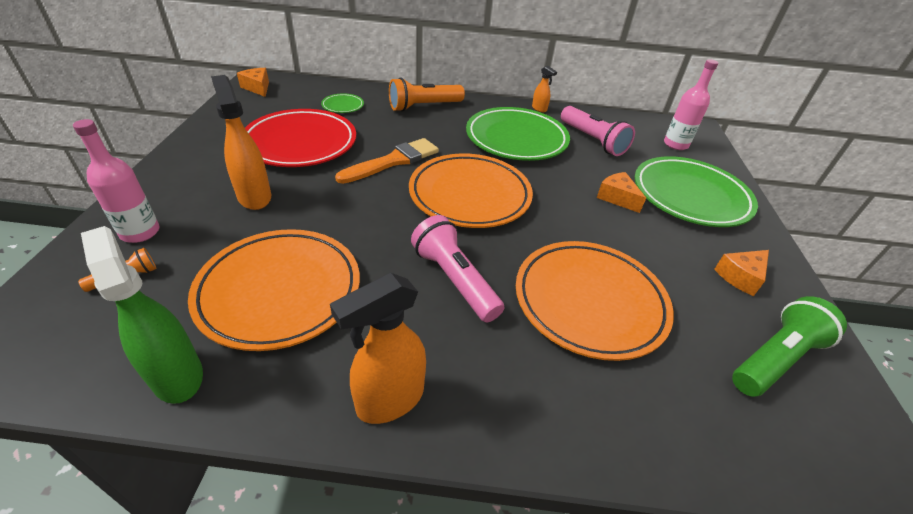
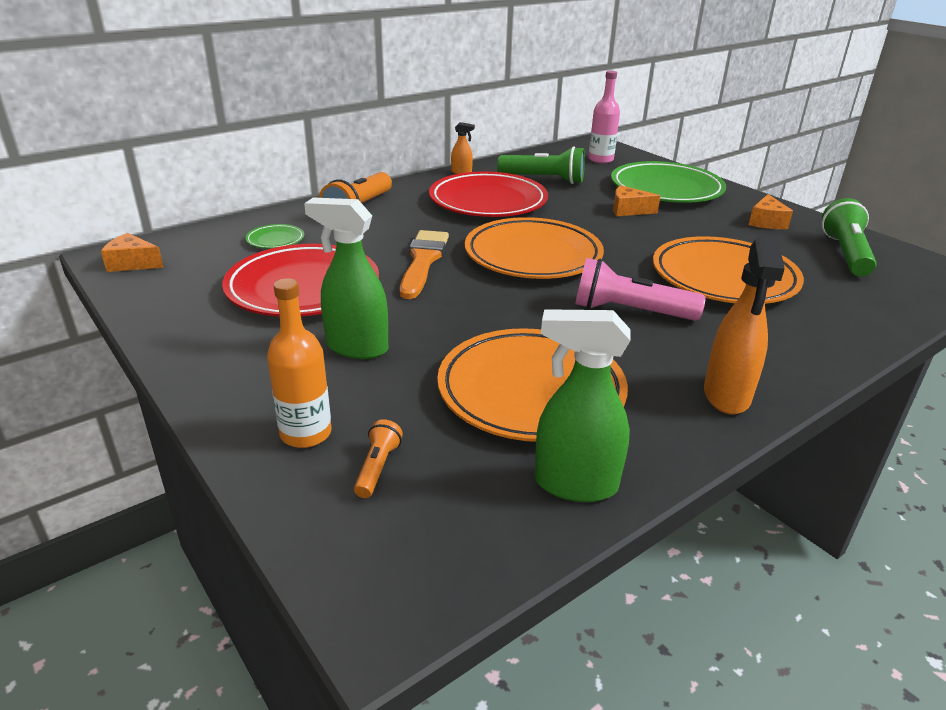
camera: 40 degrees left, 10 degrees down
pink bottle [73,119,159,243] -> orange bottle [267,278,332,448]
orange spray bottle [211,75,271,210] -> green spray bottle [304,198,388,359]
green plate [466,107,570,161] -> red plate [429,171,548,217]
pink flashlight [561,106,635,156] -> green flashlight [497,146,585,184]

